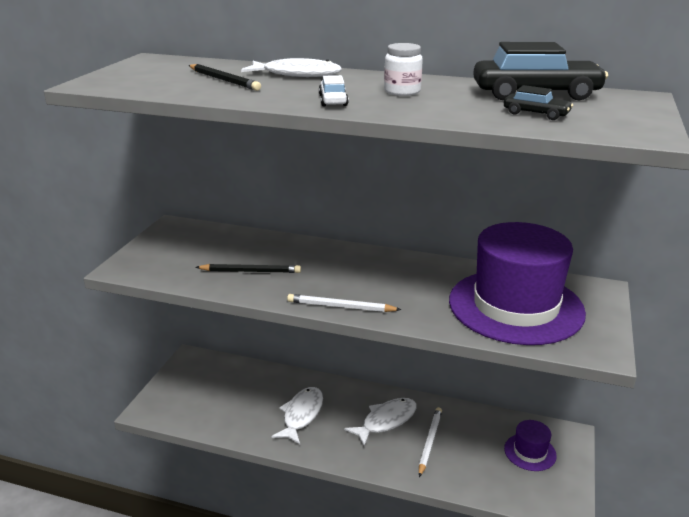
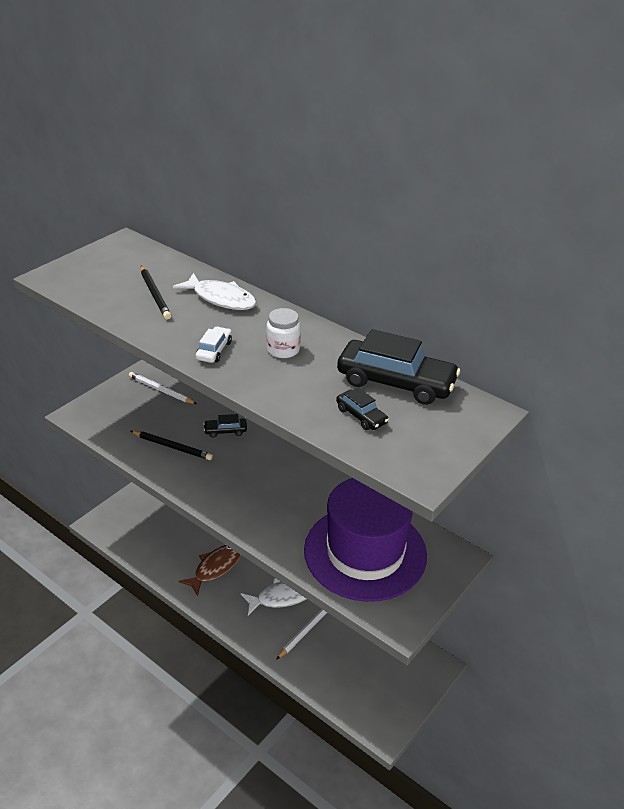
camera: 20 degrees right, 10 degrees up
white fish [272,387,323,444] -> brown fish [179,545,241,596]
white pencil [287,294,401,312] -> white pencil moved to [129,372,197,404]
purple hat [504,420,557,471] -> none
none -> black car [203,414,247,438]

